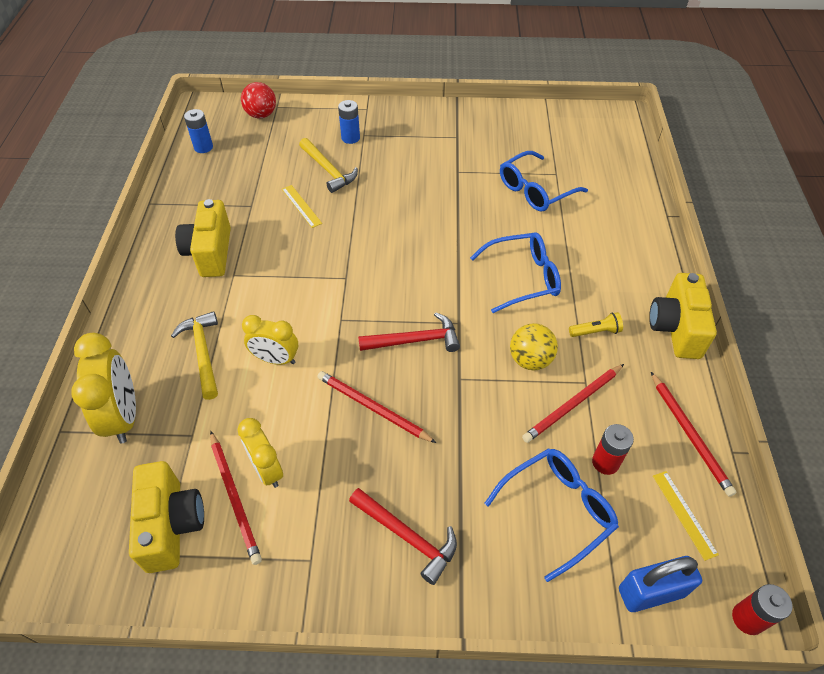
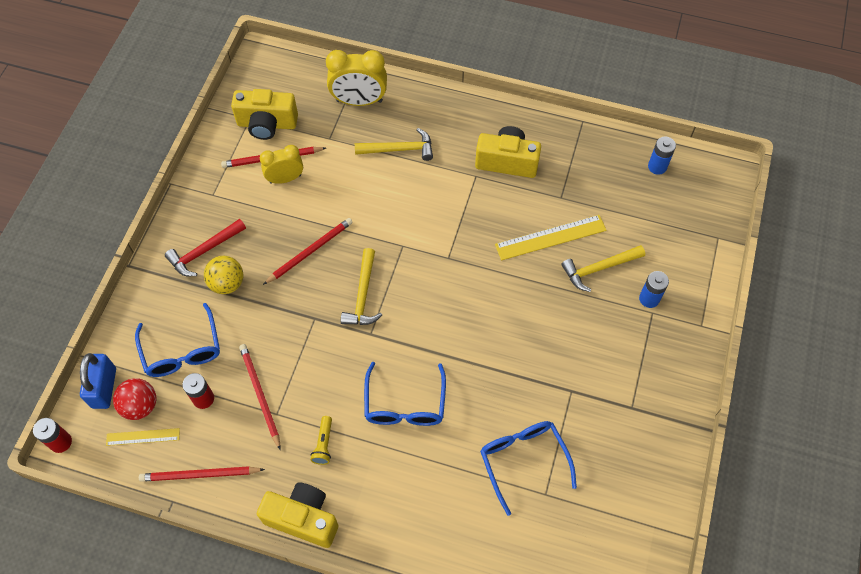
camera: 105 degrees right, 10 degrees up
red ball [241,82,276,118] -> red ball moved to [113,378,156,420]
yellow clock [242,315,298,365] -> none
yellow ruler [282,185,322,228] -> yellow ruler [495,215,607,260], size x1.73
red hammer [358,312,460,352] -> yellow hammer [341,248,382,325]
yellow ball [510,323,558,370] -> yellow ball moved to [204,256,243,294]

